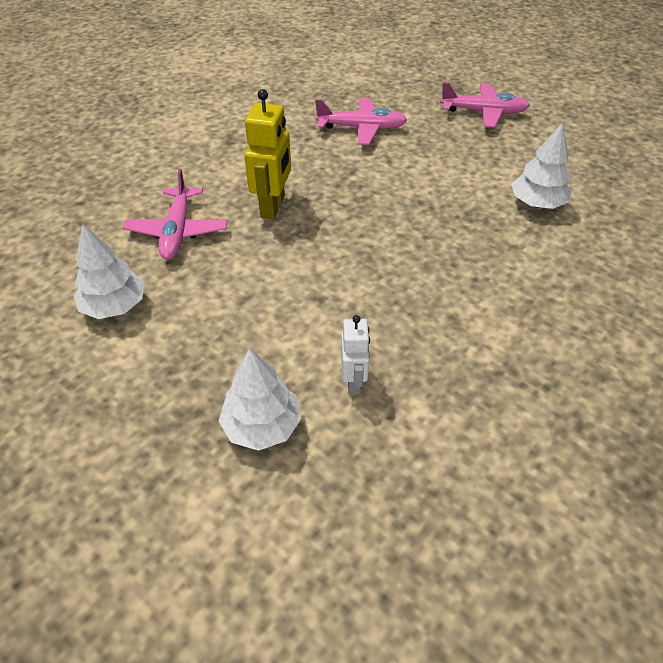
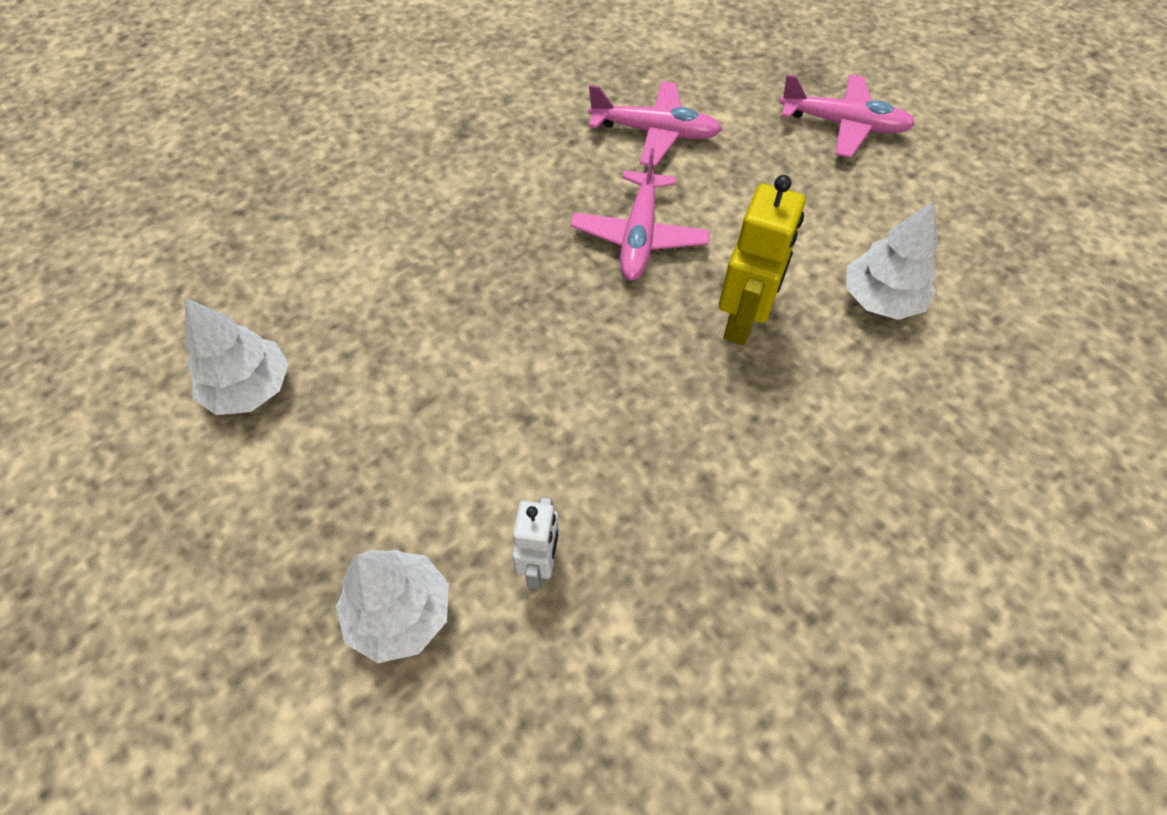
camera: 10 degrees right, 10 degrees up
pink plane [123,169,227,260] -> pink plane moved to [570,148,710,281]
yellow robot [244,89,291,220] -> yellow robot moved to [719,175,806,345]

